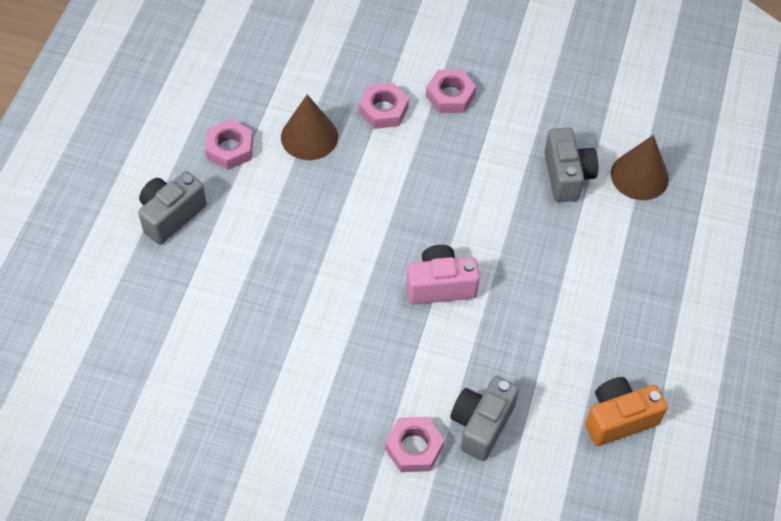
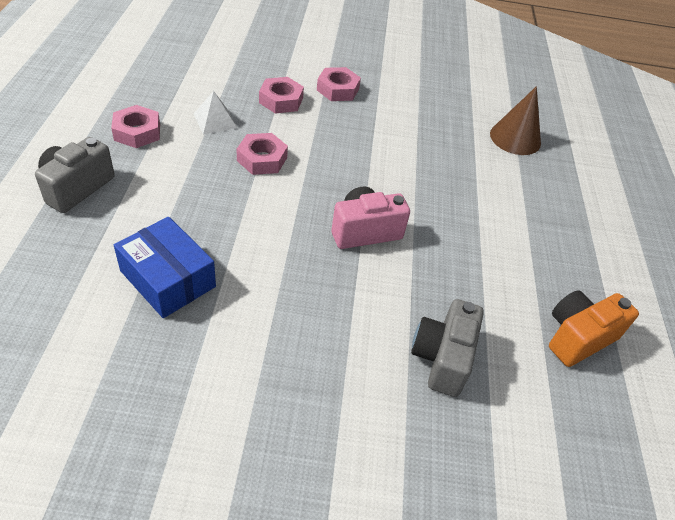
camera: 15 degrees left, 10 degrees down
brown cone [281,94,338,160] -> white pyramid [194,91,237,134]
pink nut [385,417,444,472] -> pink nut moved to [237,133,288,175]
grey camera [544,128,598,202] -> none
none -> blue box [114,217,216,318]

